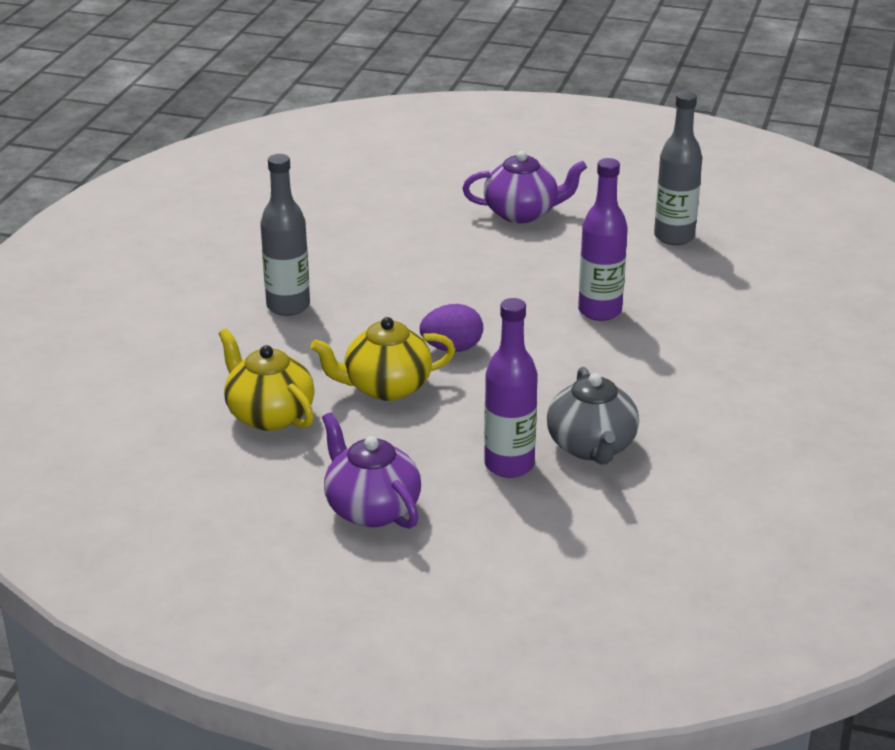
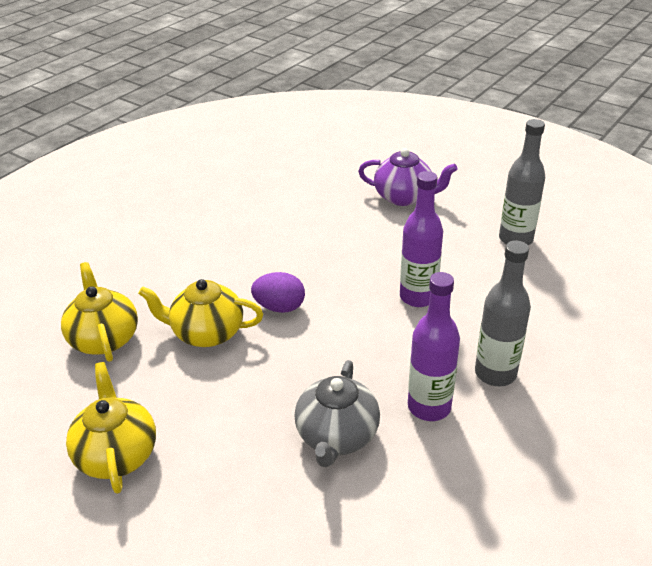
camera: 20 degrees right, 5 degrees up
grey bottle [260,154,310,316] -> grey bottle moved to [475,240,531,386]
purple teapot [322,412,421,529] -> yellow teapot [66,362,156,494]
purple bottle [484,298,538,478] -> purple bottle moved to [408,272,460,421]

